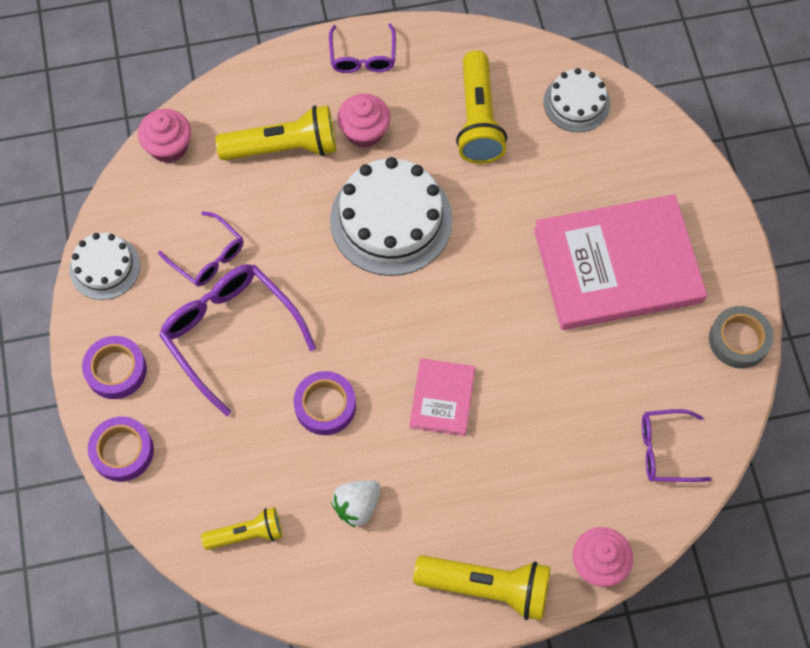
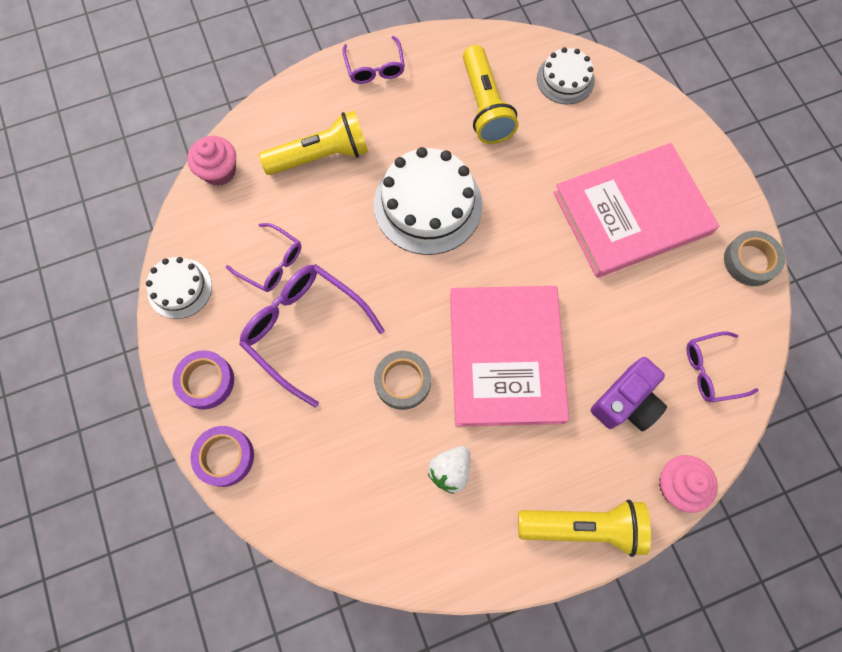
camera: 10 degrees left, 5 degrees up
yellow flashlight [201,507,282,550] -> none
purple tape [294,371,356,435] -> grey tape [374,351,431,410]
pink cupcake [337,94,390,148] -> none
pink book [409,358,475,436] -> pink book [450,286,569,427], size x2.11
none -> purple camera [591,357,667,431]

